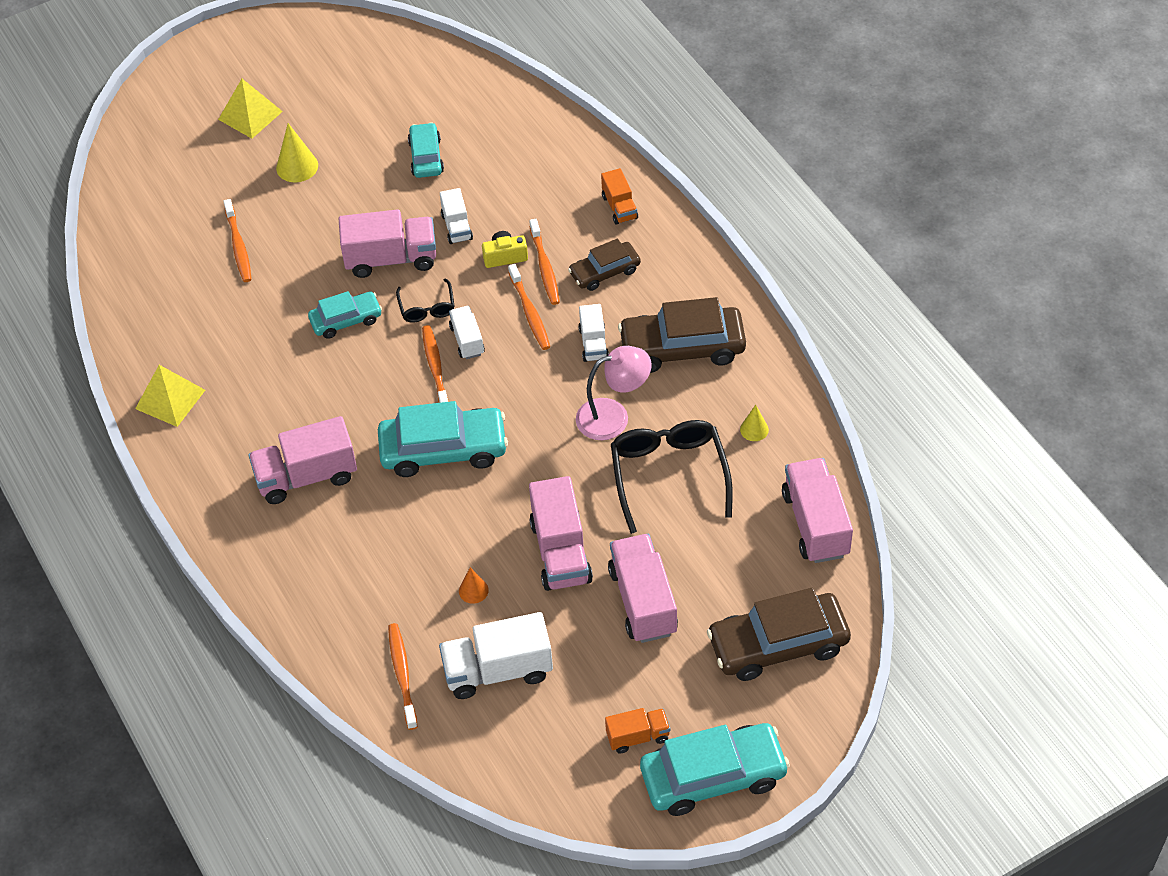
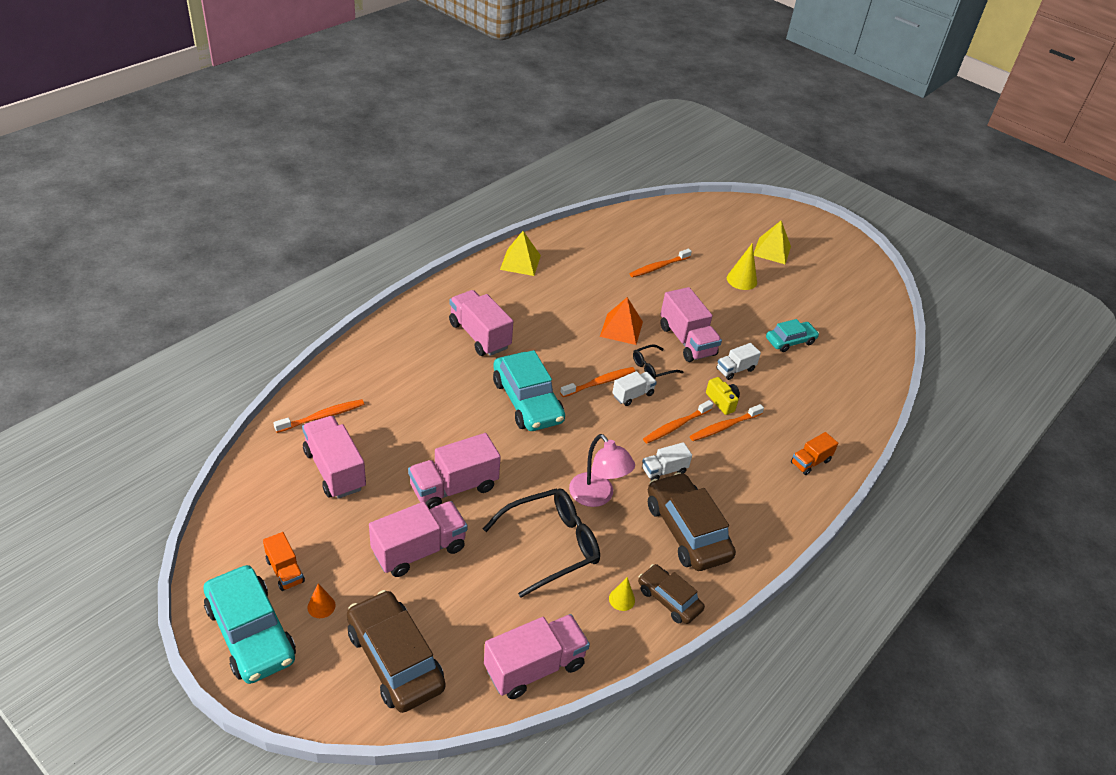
camera: 65 degrees right, 10 degrees down
turquoise car [308,291,382,339] -> orange pyramid [600,297,643,345]
white truck [439,612,553,699] -> pink truck [302,416,366,499]
orange cone [459,567,489,604] -> orange cone moved to [307,583,336,618]
brown car [568,238,641,291] -> brown car moved to [638,564,705,624]

